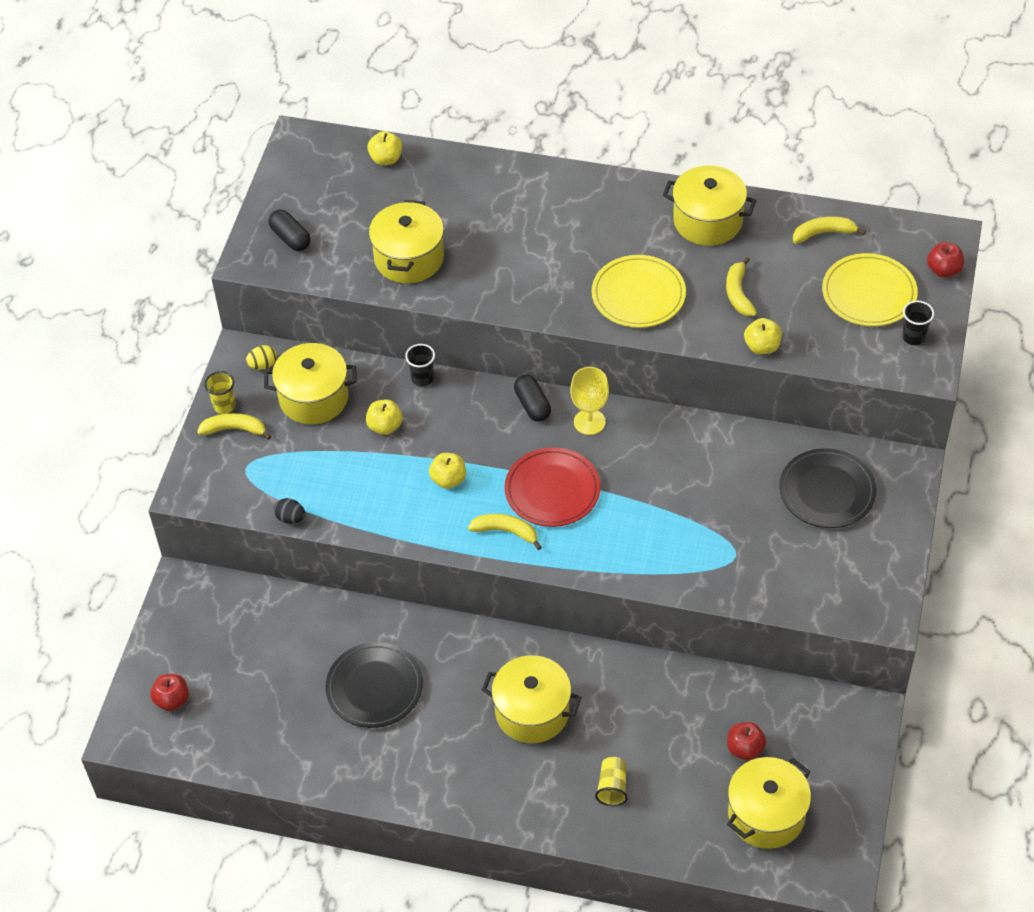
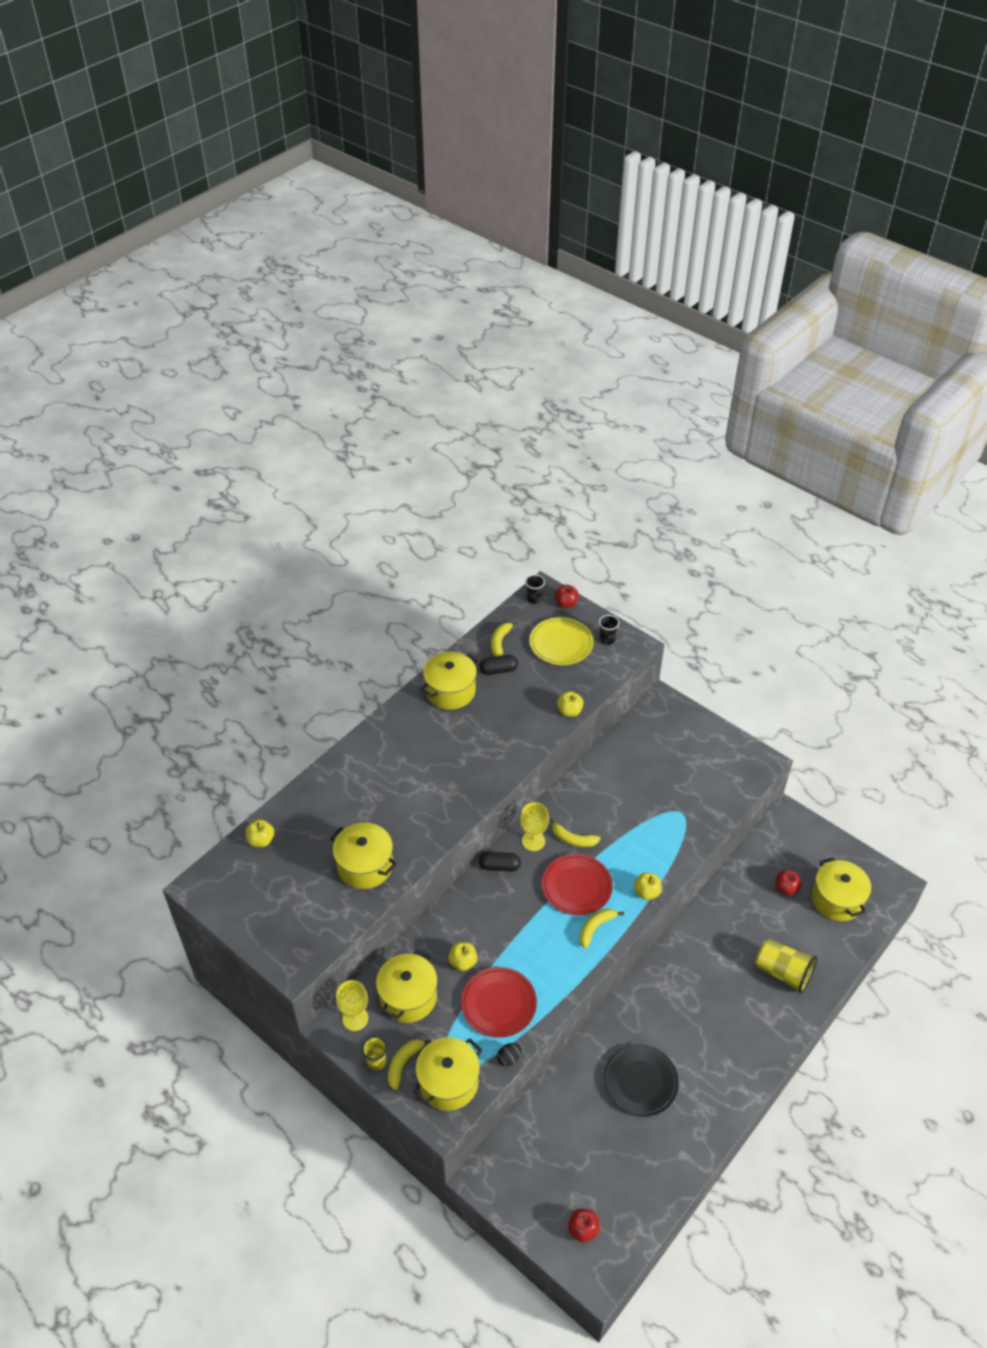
camera: 65 degrees left, 5 degrees down
yellow egg [246,345,277,370] -> yellow goblet [336,980,368,1031]
black capsule [268,209,311,251] -> black capsule moved to [479,655,518,675]
black cup [405,344,435,386] -> black cup moved to [525,575,545,604]
yellow apple [429,453,466,489] -> yellow apple moved to [634,872,662,900]
yellow pot [482,655,582,743] -> yellow pot moved to [413,1037,482,1111]
yellow plate [592,255,686,328] -> none
yellow cup [595,757,628,806] -> yellow cup [755,939,817,994], size x1.78
yellow banana [726,257,757,316] -> yellow banana moved to [550,818,601,847]
black plate [779,448,877,528] -> none
none -> red plate [461,967,537,1038]

